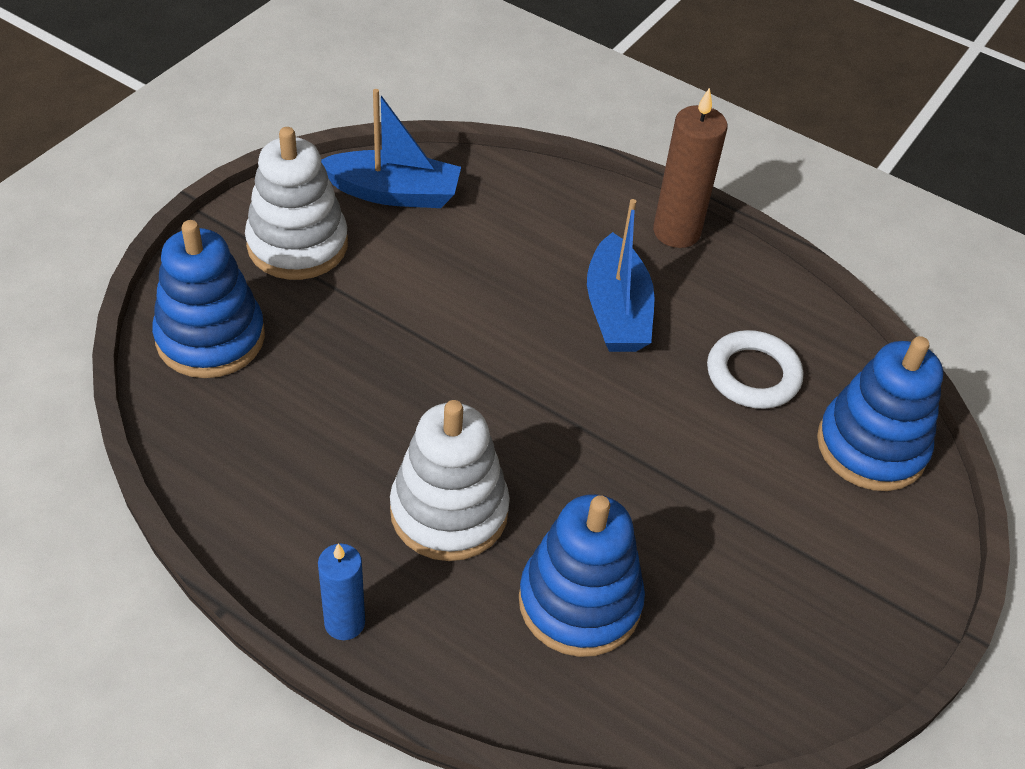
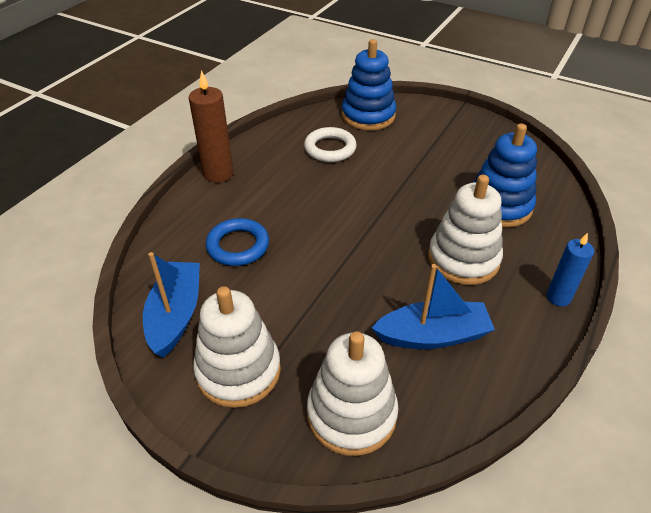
camera: 90 degrees left, 5 degrees down
blue stacking toy [152,220,265,378] -> white stacking toy [307,331,398,456]
blue boat [587,199,655,352] -> blue boat moved to [371,264,495,349]
none -> blue ring [206,218,269,266]

